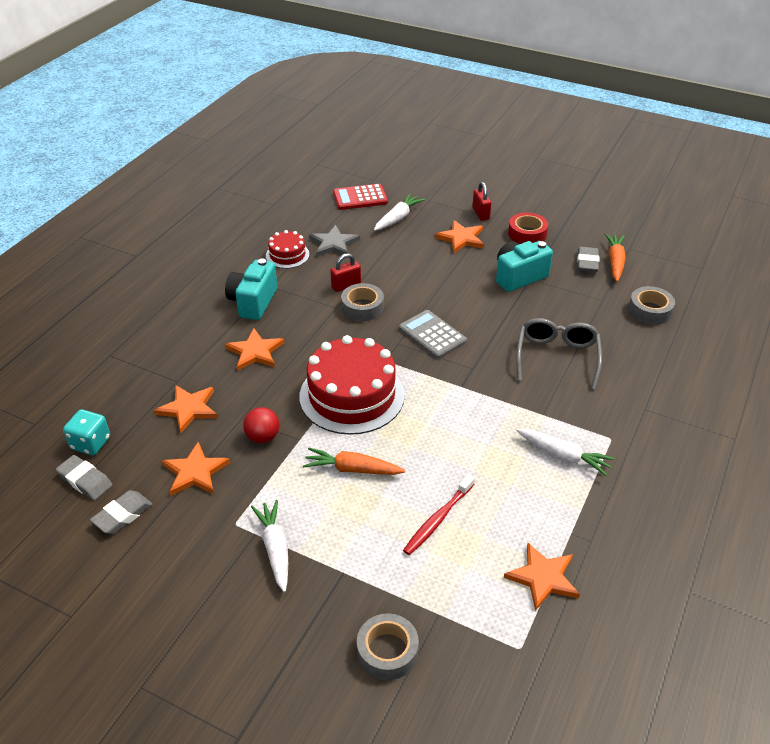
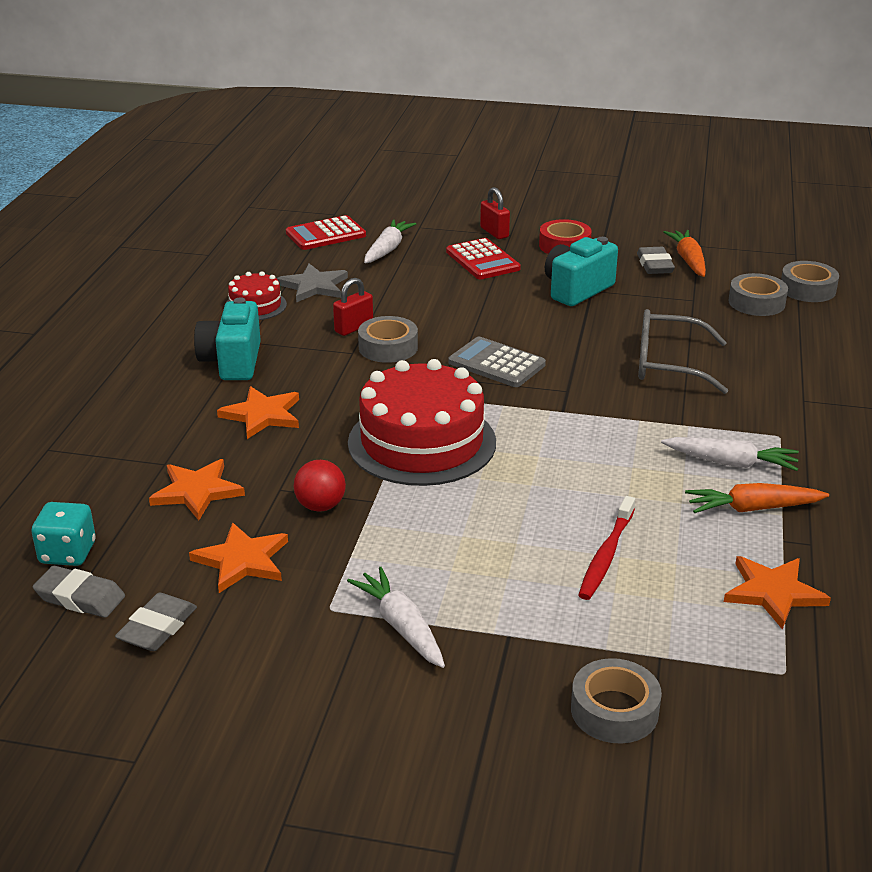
camera: 15 degrees left, 10 degrees down
orange carrot [303,448,405,475] -> orange carrot moved to [685,483,829,513]
orange star [435,220,484,253] -> red calculator [446,238,521,279]
grey glasses [516,318,602,390] -> grey glasses turned 75 degrees counterclockwise [638,309,728,394]
none -> grey tape [781,261,839,302]

